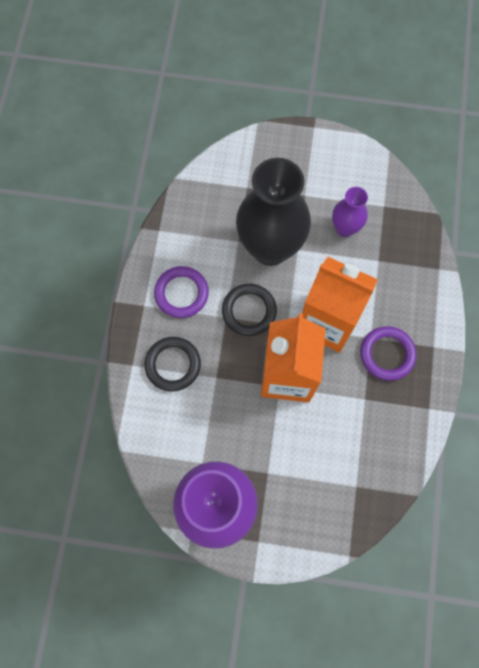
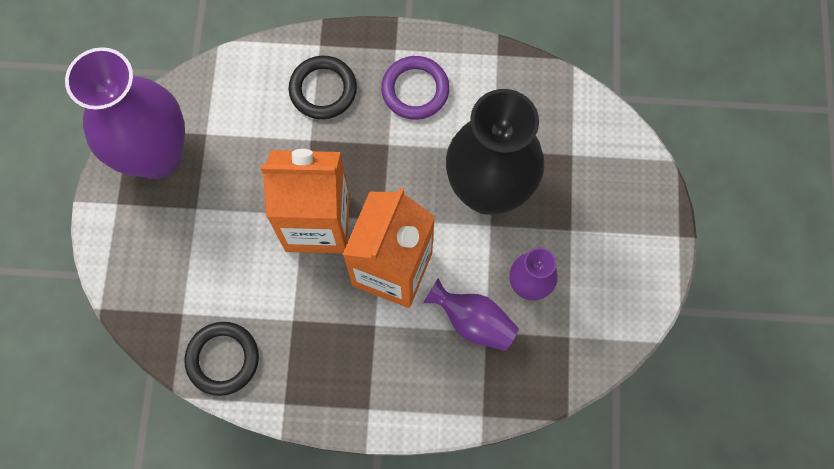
camera: 85 degrees right, 0 degrees up
black ring [222,284,277,336] -> black ring moved to [184,322,259,396]
purple ring [360,326,416,381] -> none
none -> purple vase [423,278,519,351]

